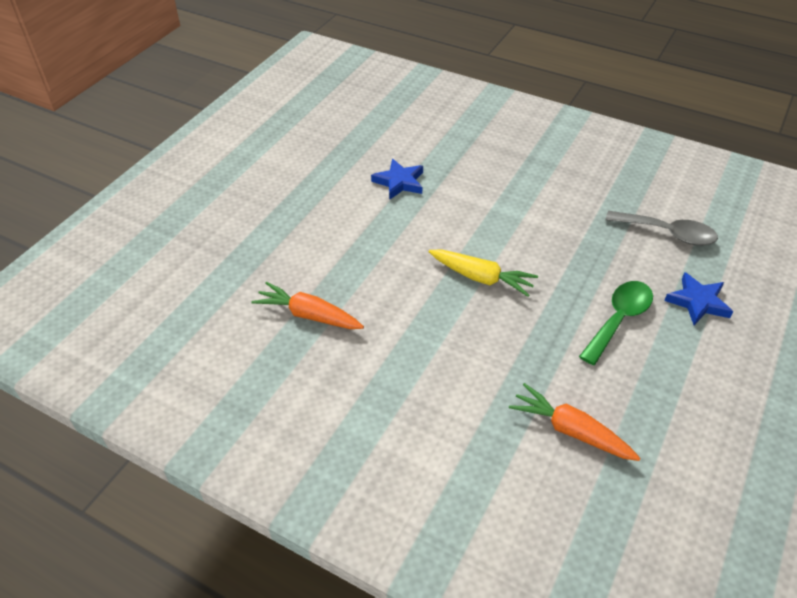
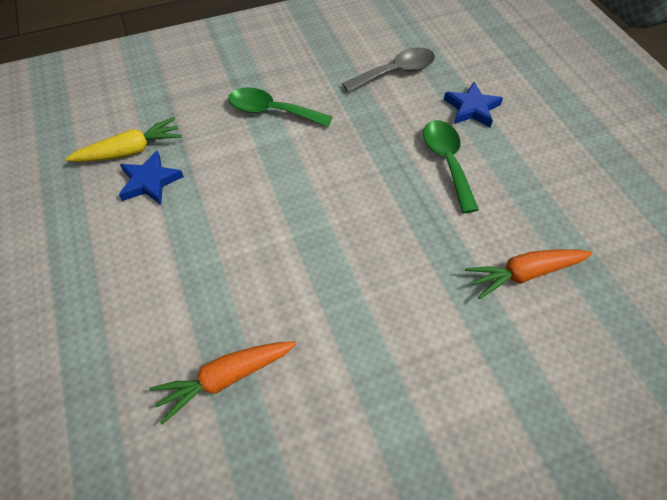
camera: 50 degrees left, 10 degrees up
yellow carrot [429,249,538,297] -> yellow carrot moved to [65,117,182,162]
none -> green spoon [228,87,333,127]

